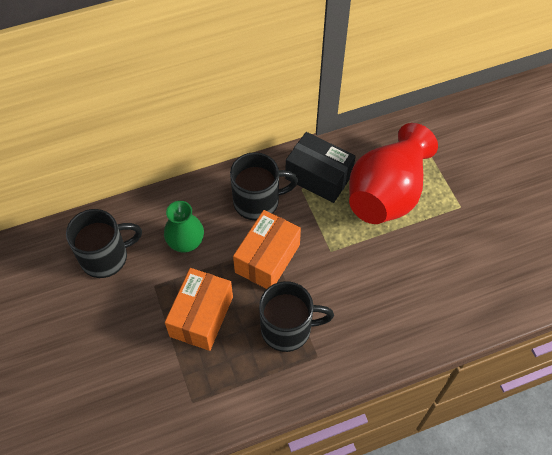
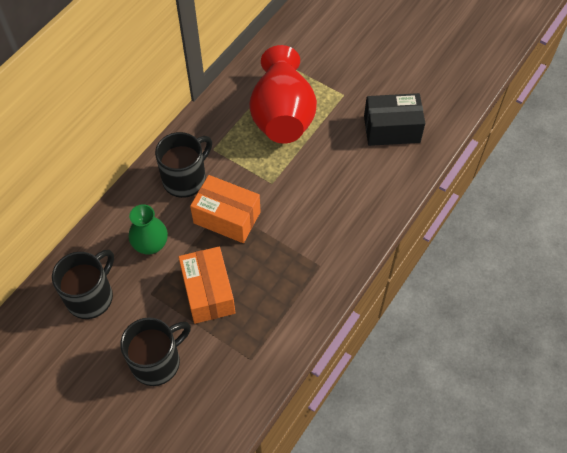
camera: 35 degrees left, 0 degrees up
orange box [233,210,301,289] -> orange box turned 60 degrees counterclockwise [190,175,260,243]
black mug [259,281,334,352] -> black mug moved to [120,317,191,386]
black box [285,132,356,203] -> black box moved to [364,93,425,146]

